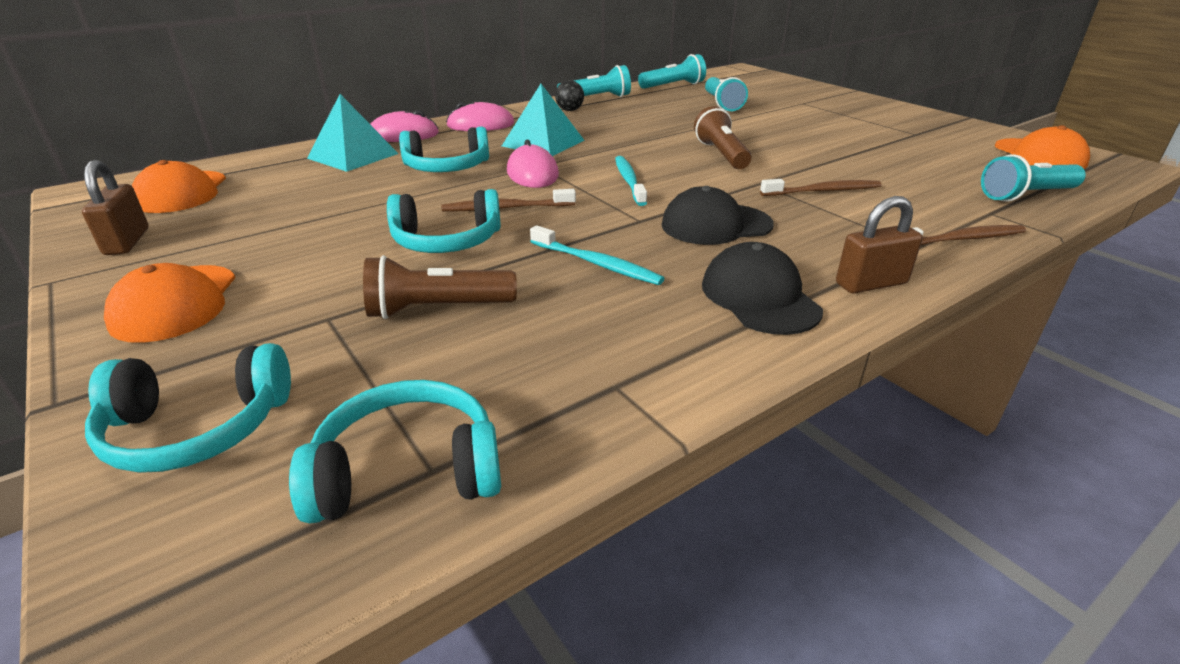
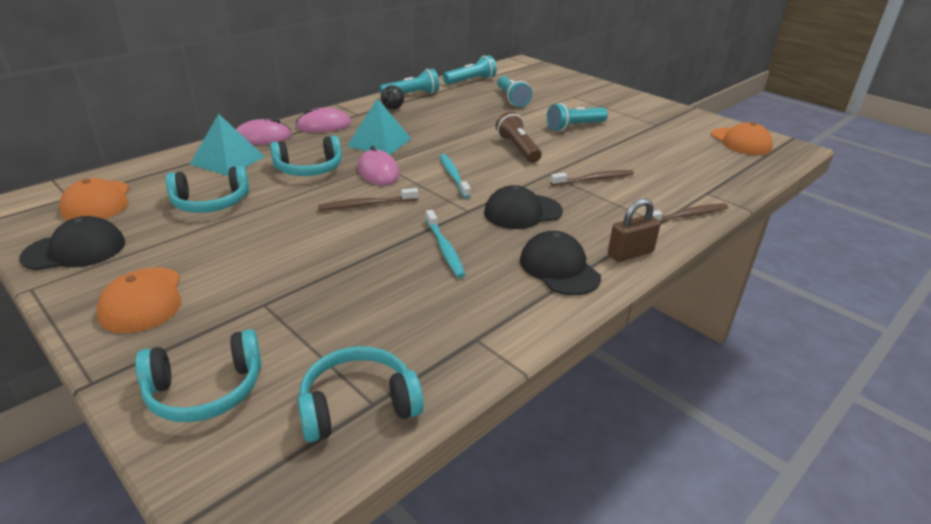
camera: 10 degrees left, 0 degrees up
brown padlock [82,160,149,255] -> black cap [19,216,125,270]
brown flashlight [363,255,517,319] -> none
turquoise headphones [387,189,501,253] -> turquoise headphones moved to [166,166,249,213]
turquoise toothbrush [530,225,665,285] -> turquoise toothbrush turned 45 degrees clockwise [426,210,465,278]
turquoise flashlight [981,154,1086,202] -> turquoise flashlight moved to [547,103,608,131]

